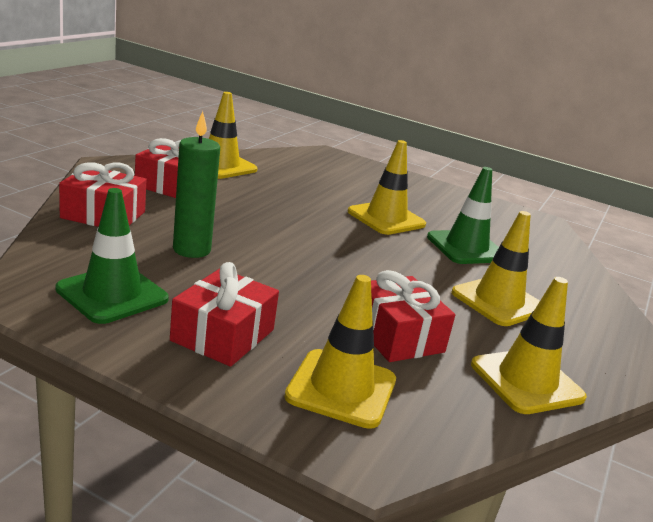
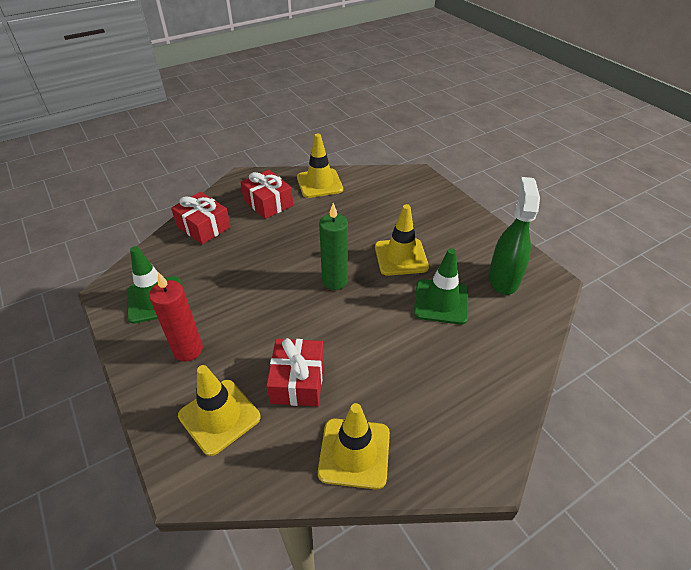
camera: 35 degrees right, 20 degrees up
red gift [170,262,279,367] -> red candle [149,272,203,361]
green candle [173,111,220,258] -> green candle moved to [319,203,348,290]
yellow traffic cone [451,211,540,326] -> none
none -> green spray bottle [489,177,540,295]

